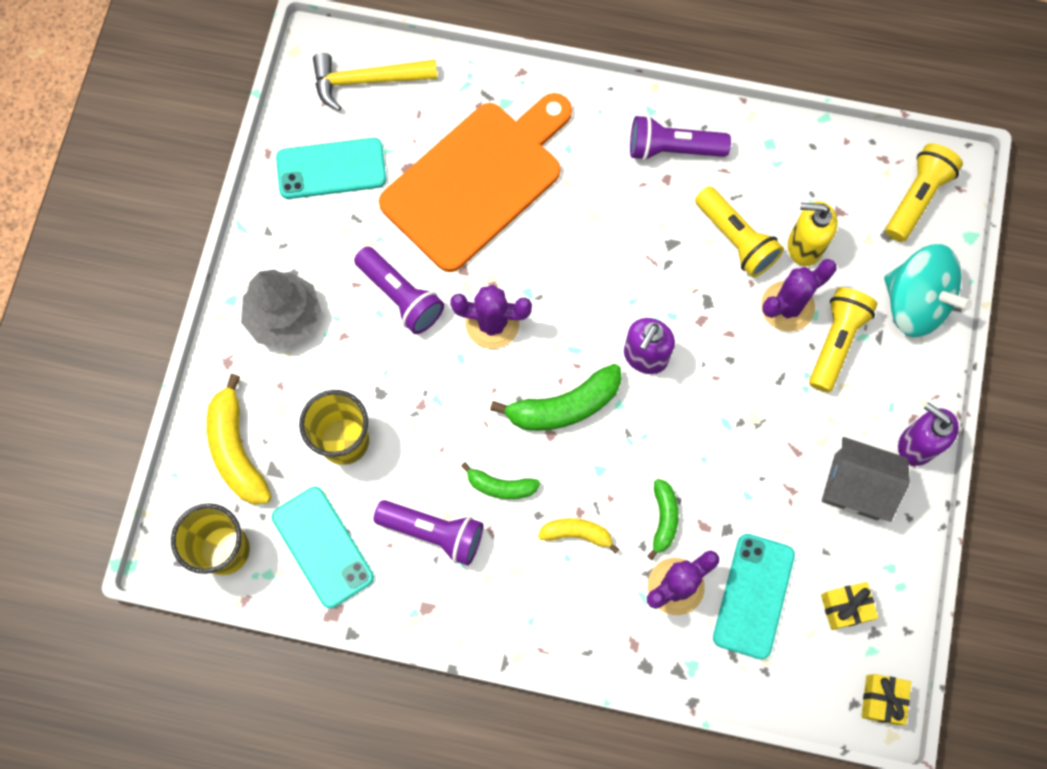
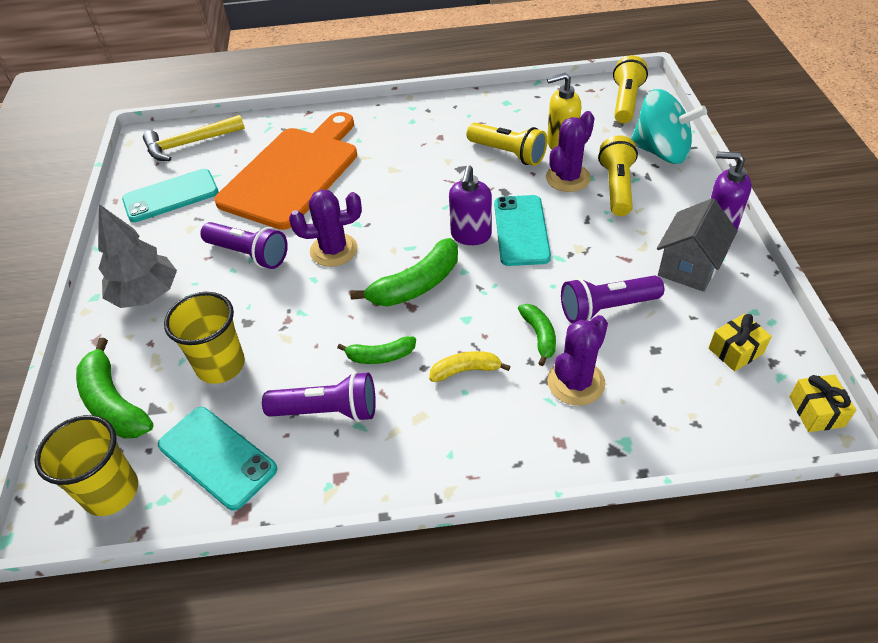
camera: 15 degrees left, 25 degrees down
yellow banana [207,374,271,505] -> green banana [76,338,154,439]
purple flashlight [630,115,731,161] -> purple flashlight moved to [561,275,664,324]
turquoise phone [713,534,795,659] -> turquoise phone moved to [494,195,551,266]
grey house [822,437,910,522] -> grey house turned 60 degrees counterclockwise [657,198,737,292]

